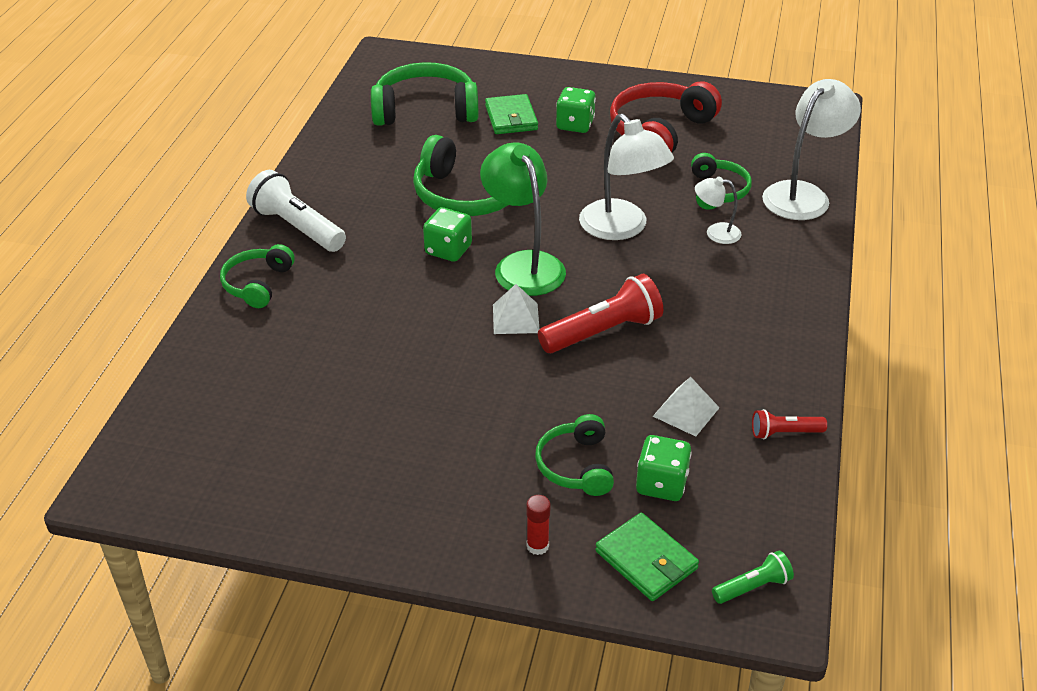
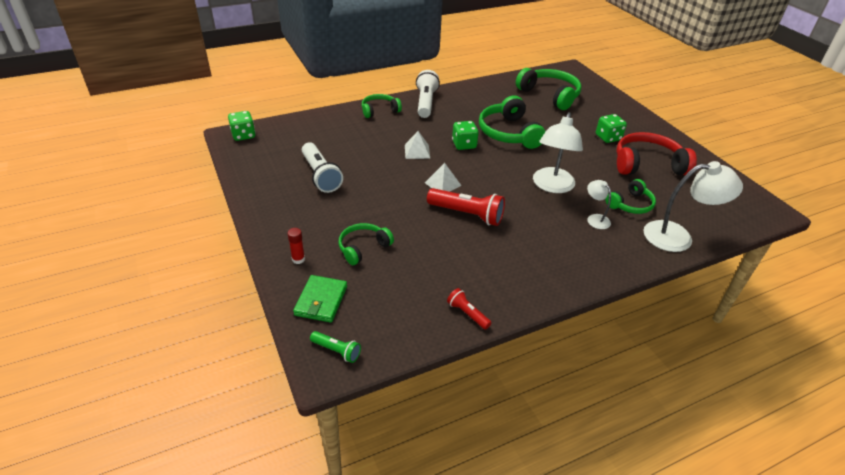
camera: 50 degrees right, 0 degrees up
green lamp [480,142,566,296] -> none
green wallet [485,94,538,134] -> none
green dice [636,435,692,501] -> green dice moved to [228,111,256,141]
white pyramid [653,377,720,436] -> white pyramid moved to [405,131,430,159]
none -> white flashlight [302,142,343,193]

